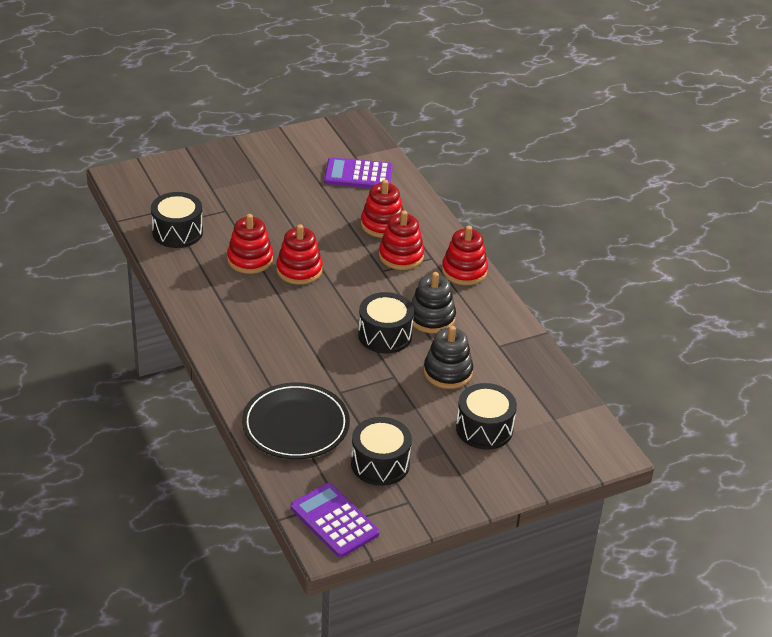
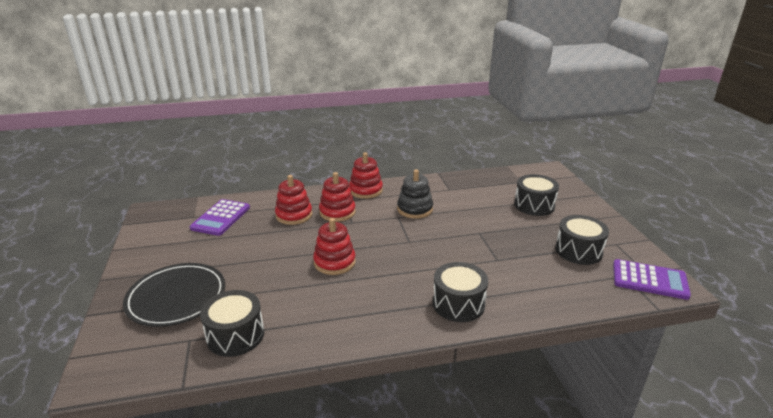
camera: 75 degrees left, 10 degrees down
red stacking toy [227,214,273,274] -> none
black plate [242,383,350,459] -> black plate moved to [123,263,225,327]
purple calculator [291,483,379,558] -> purple calculator turned 135 degrees counterclockwise [613,259,691,300]
black drum [358,292,414,354] -> black drum moved to [433,262,488,322]
black stacking toy [424,326,473,389] -> none

